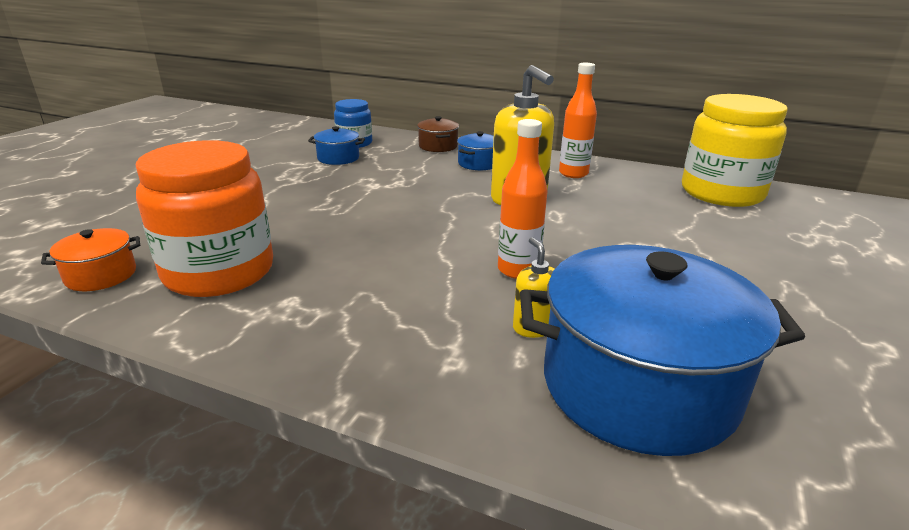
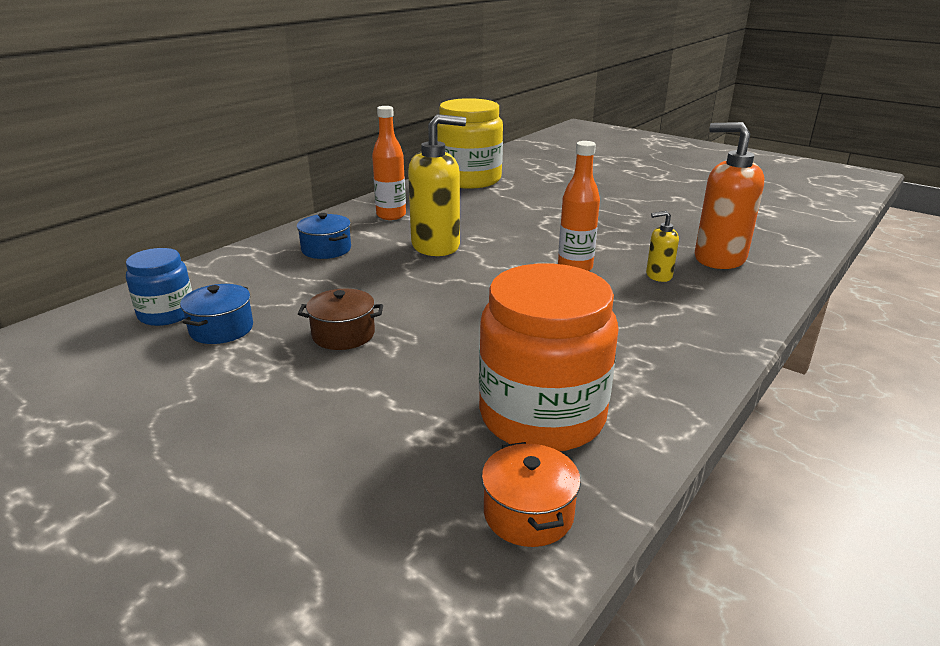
camera: 75 degrees left, 0 degrees up
brown pot [417,116,459,152] -> brown pot moved to [298,288,383,350]
blue pot [520,245,805,456] -> orange soap dispenser [695,122,764,269]

